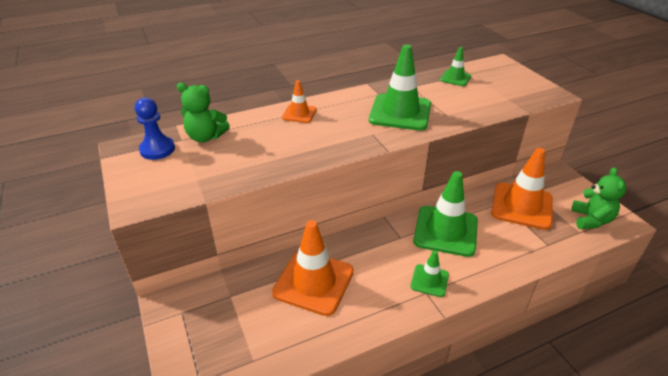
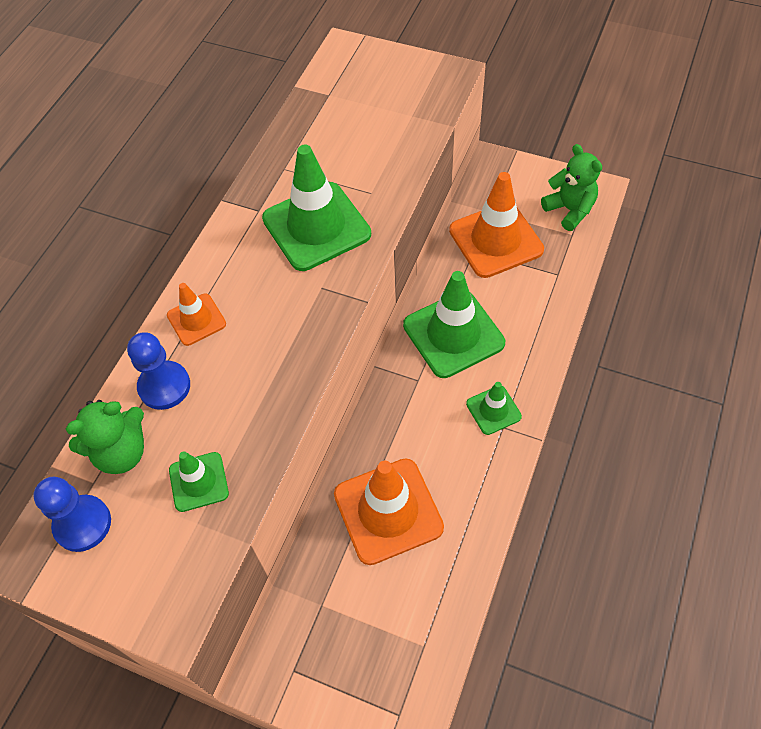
camera: 40 degrees left, 20 degrees up
green traffic cone [440,47,471,86] -> green traffic cone moved to [169,451,229,512]
none -> blue pawn [127,332,190,410]

